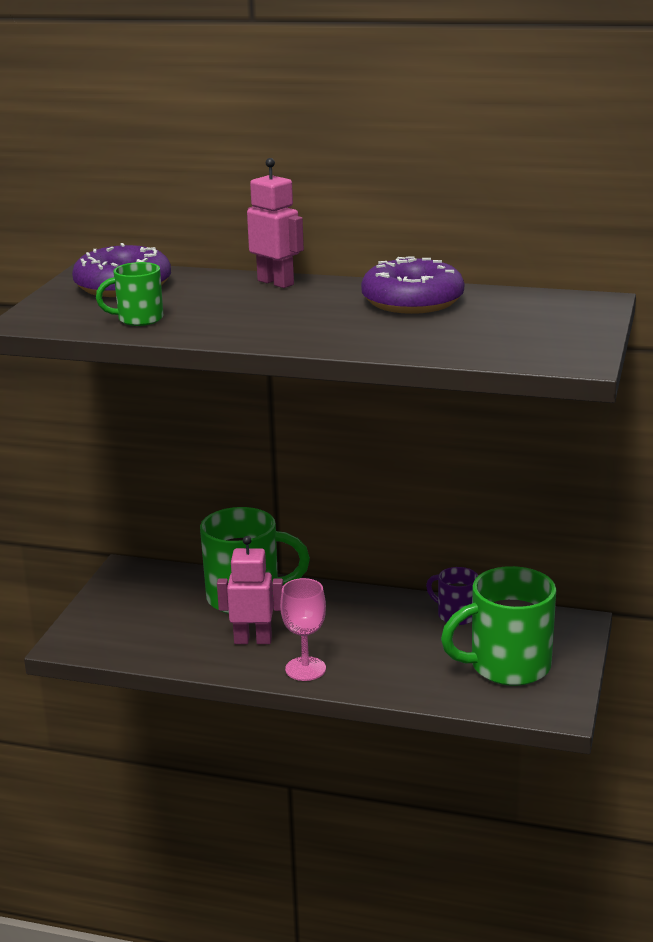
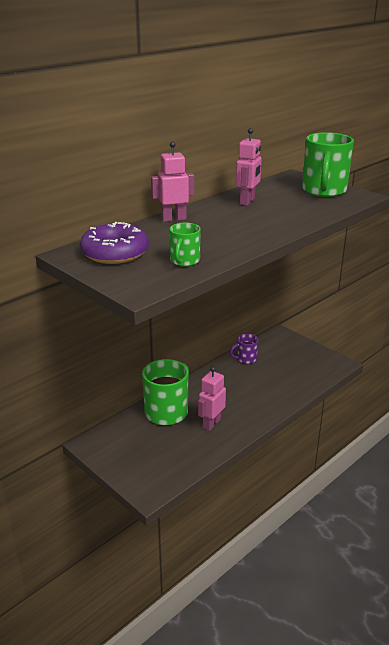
camera: 60 degrees left, 5 degrees up
pink goblet [280,578,326,681] -> none
purple donut [361,256,464,314] -> pink robot [236,128,262,206]
green mug [441,566,556,686] -> green mug moved to [302,132,354,197]

